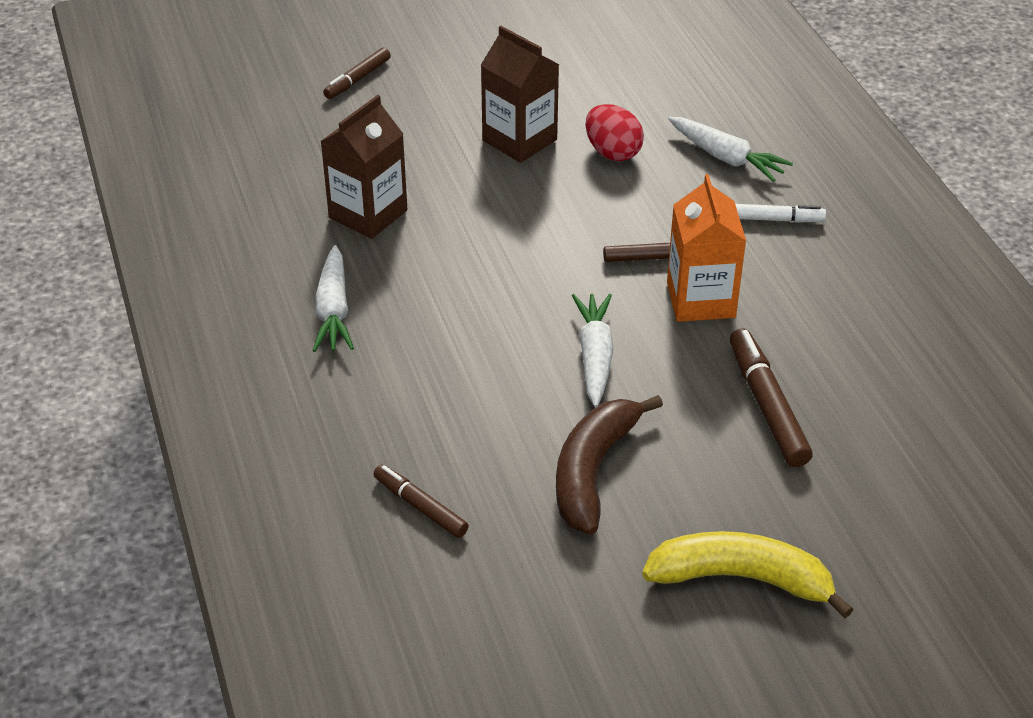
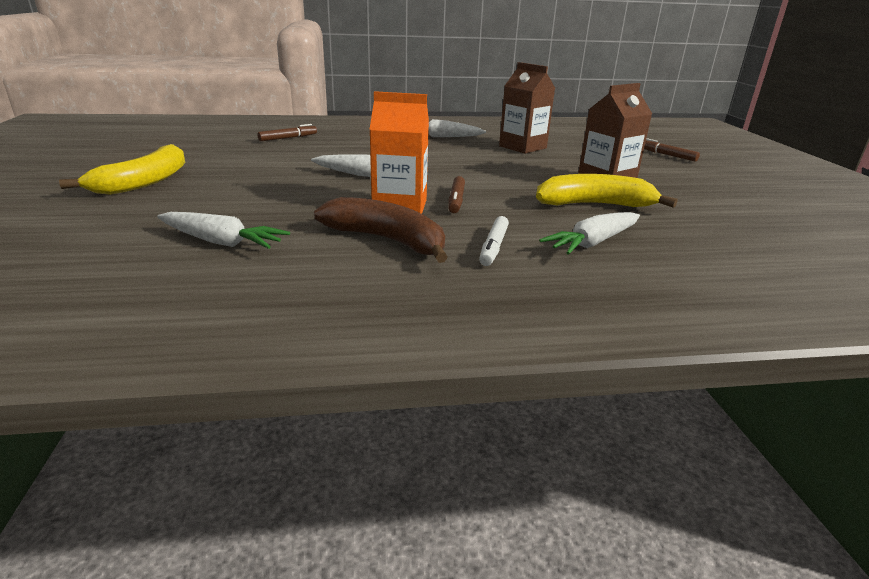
camera: 100 degrees right, 15 degrees down
brown banana [556,395,663,534] -> brown banana moved to [314,197,448,263]
red egg [585,104,644,161] -> yellow banana [536,174,677,208]
brown marker [730,329,813,467] -> none
none -> white carrot [157,212,290,249]

